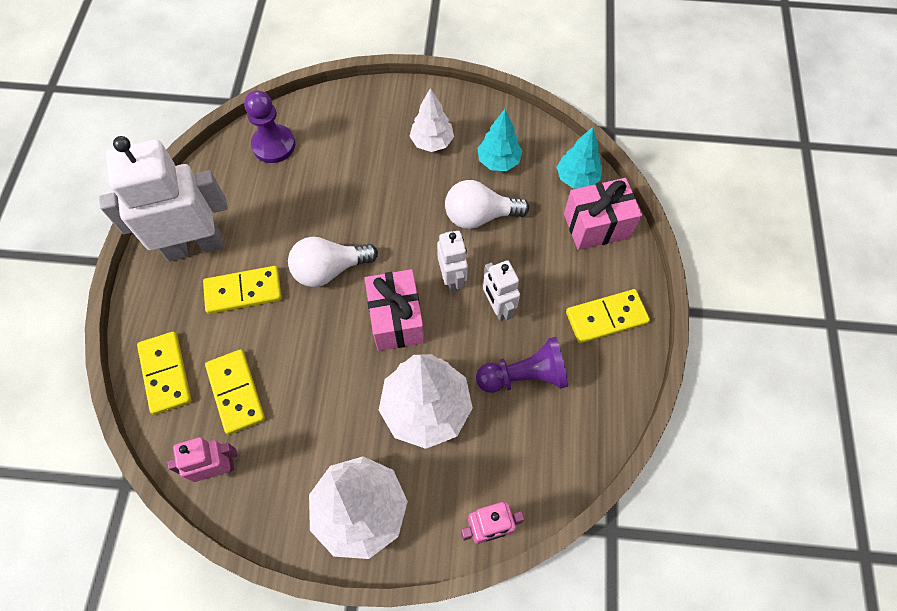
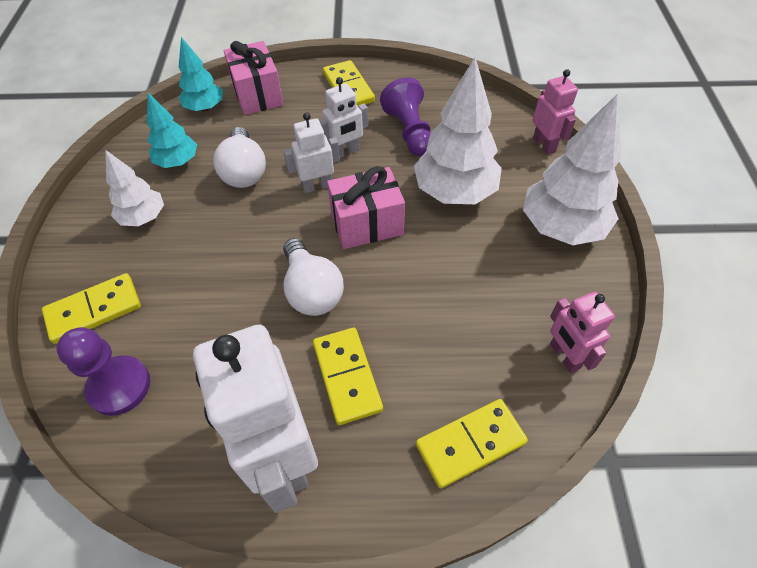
camera: 95 degrees left, 10 degrees down
yellow domino [205,349,265,435] -> yellow domino moved to [42,273,141,344]

